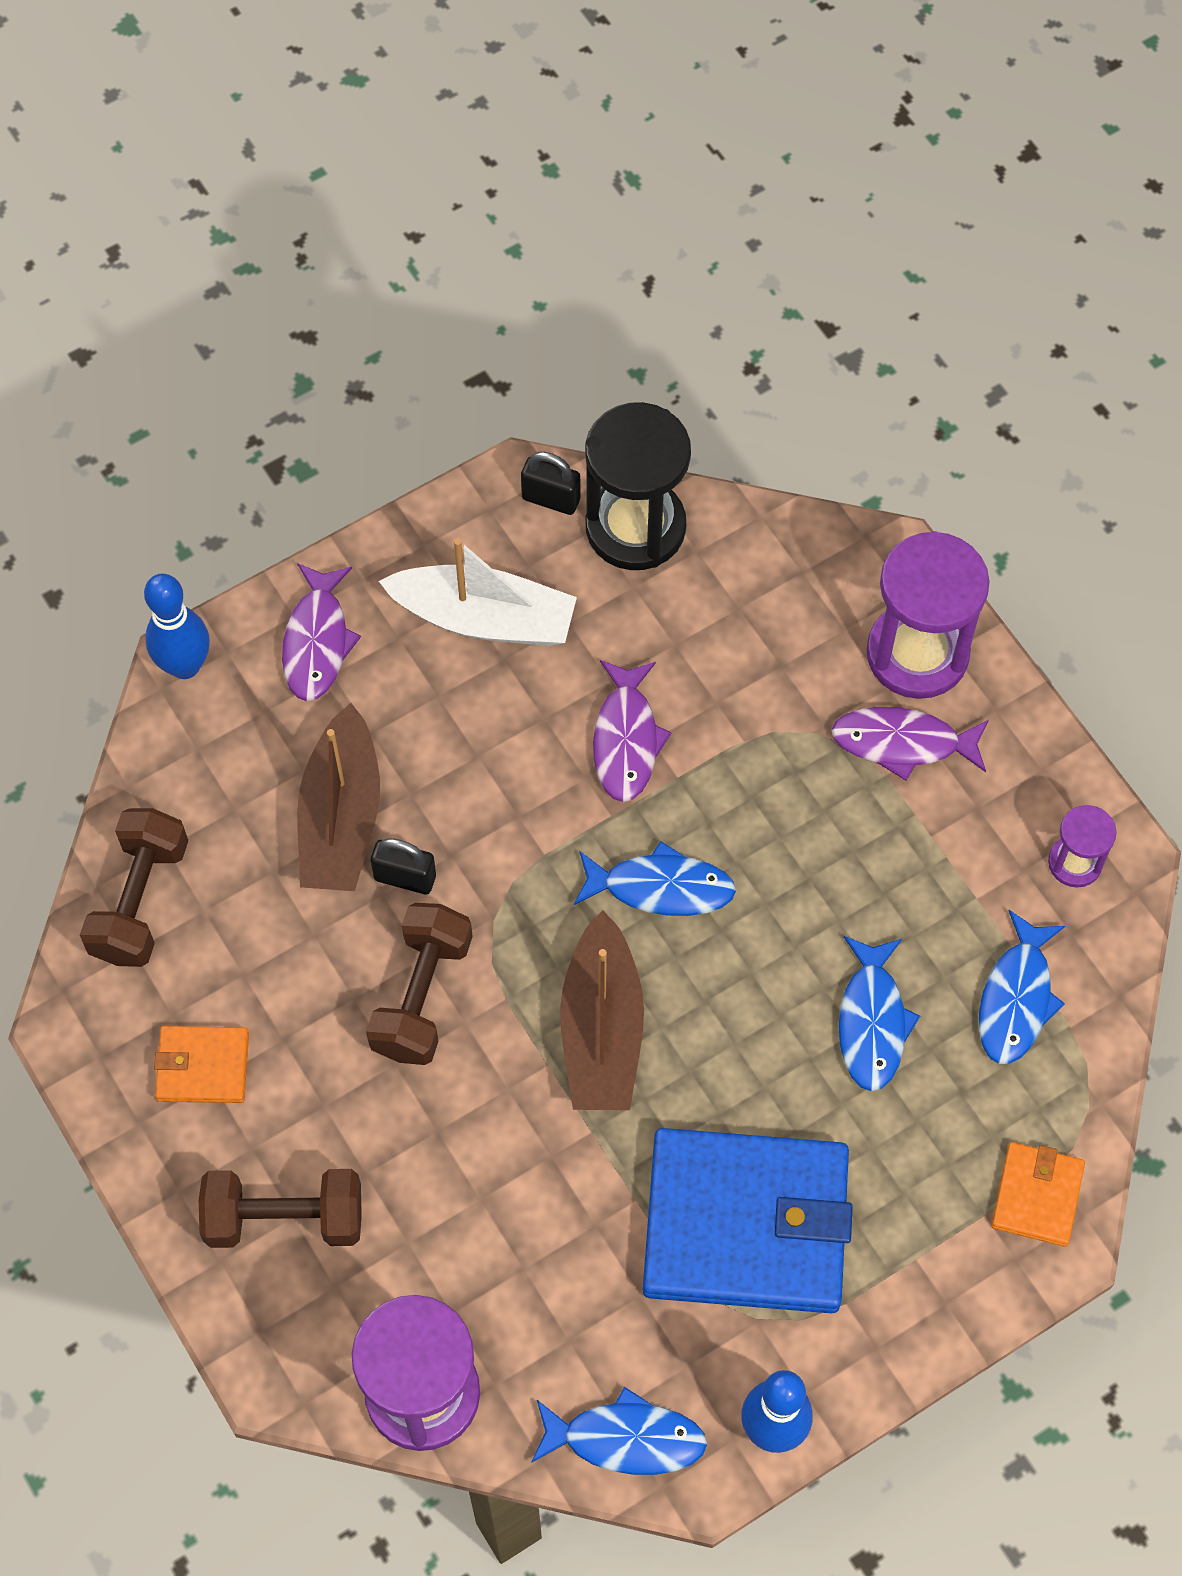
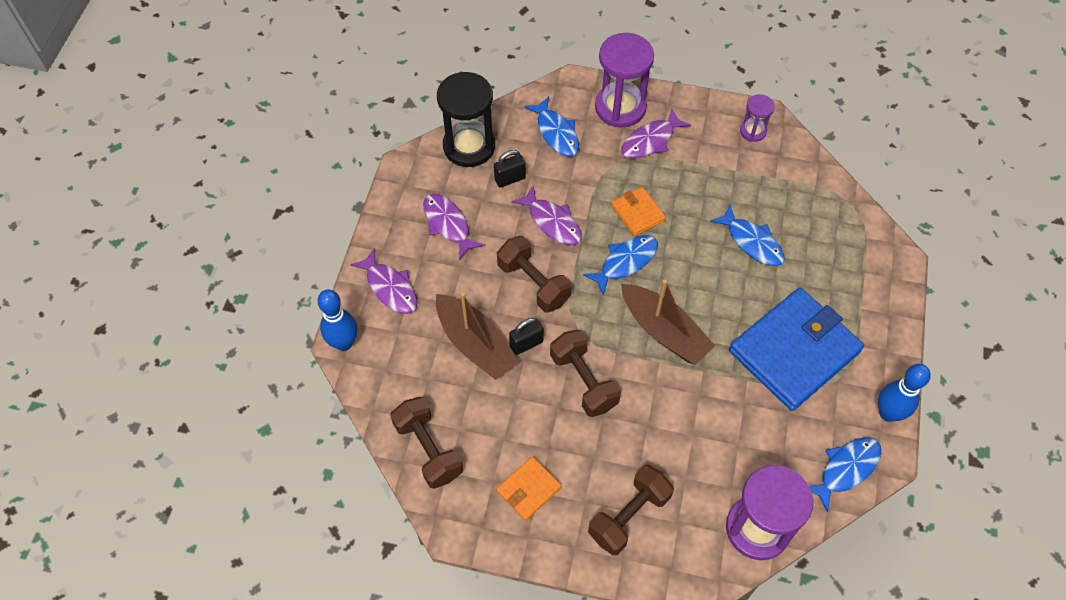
camera: 45 degrees left, 5 degrees down
white boat [379,538,577,646] -> purple fish [423,193,485,260]
black padlock [521,452,580,515] -> black padlock moved to [494,150,526,188]
blue fish [979,910,1065,1064] -> blue fish moved to [524,96,579,157]
orange wallet [992,1142,1085,1247] -> orange wallet moved to [611,187,666,236]
none -> brown dumbbell [497,236,572,313]

